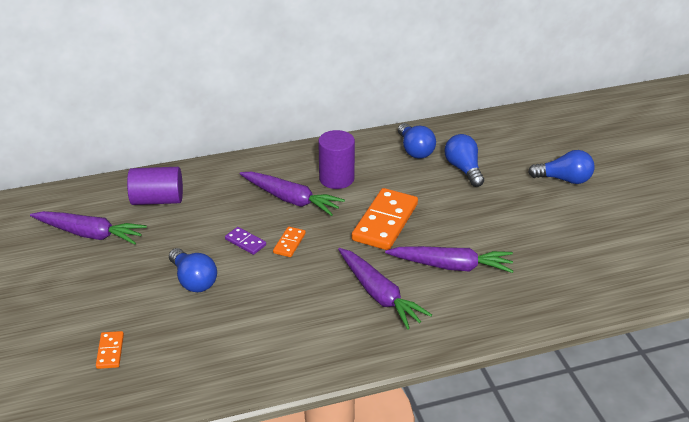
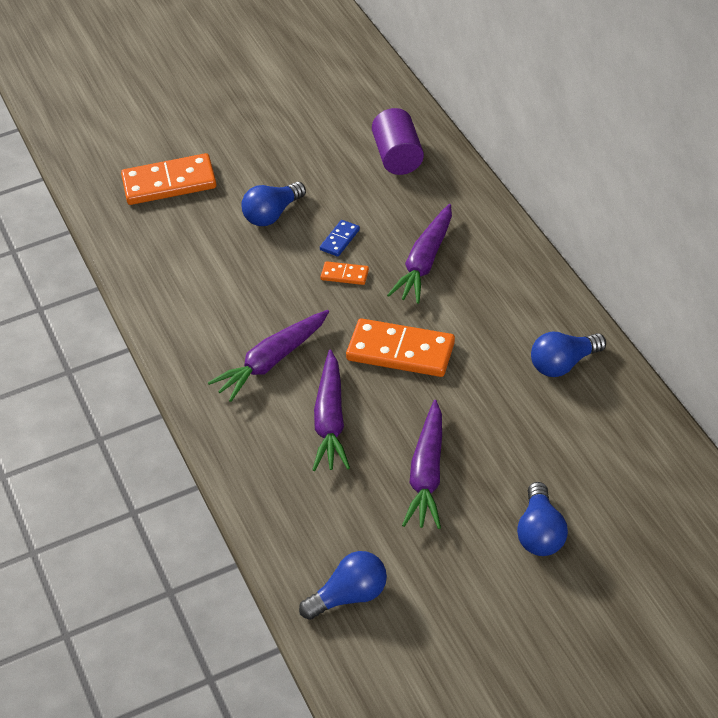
camera: 85 degrees right, 10 degrees up
purple carrot [30,211,147,245] -> purple carrot moved to [402,400,442,529]
orange domino [96,331,124,369] -> orange domino [121,153,216,205], size x2.12
purple domino [225,227,266,255] -> blue domino [320,220,360,257]
purple cylinder [318,130,355,189] -> none
blue light bulb [444,134,484,187] -> blue light bulb moved to [299,551,387,620]

